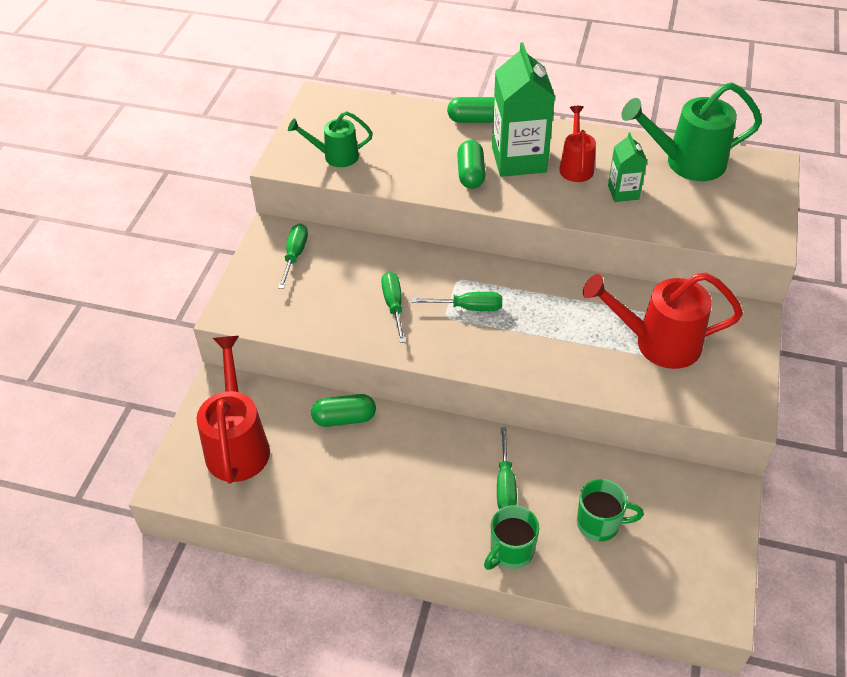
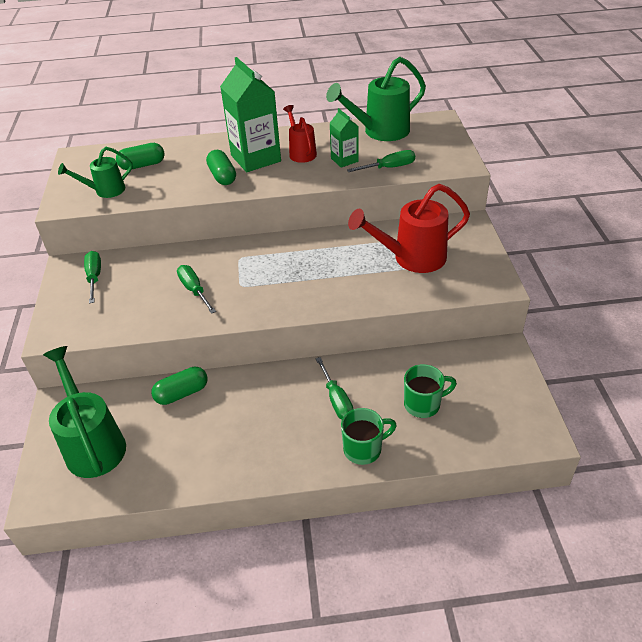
camera: 20 degrees left, 5 degrees down
red watering can [196,336,270,484] -> green watering can [43,346,126,478]
green screwdriver [411,292,502,311] -> green screwdriver moved to [347,150,415,172]
green capsule [447,97,494,123] -> green capsule moved to [116,143,165,170]
green mug [484,505,539,570] -> green mug turned 135 degrees counterclockwise [341,408,397,465]

